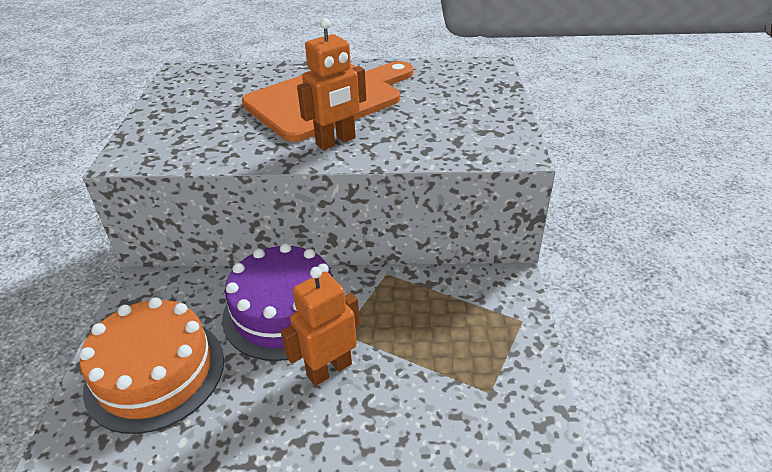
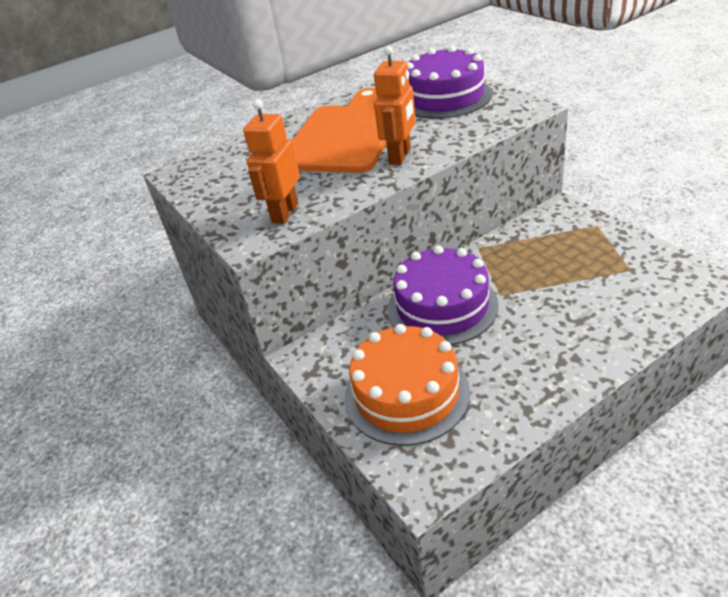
camera: 30 degrees left, 0 degrees up
orange robot [281,267,360,386] -> orange robot moved to [243,99,300,224]
none -> purple cake [407,45,492,119]

